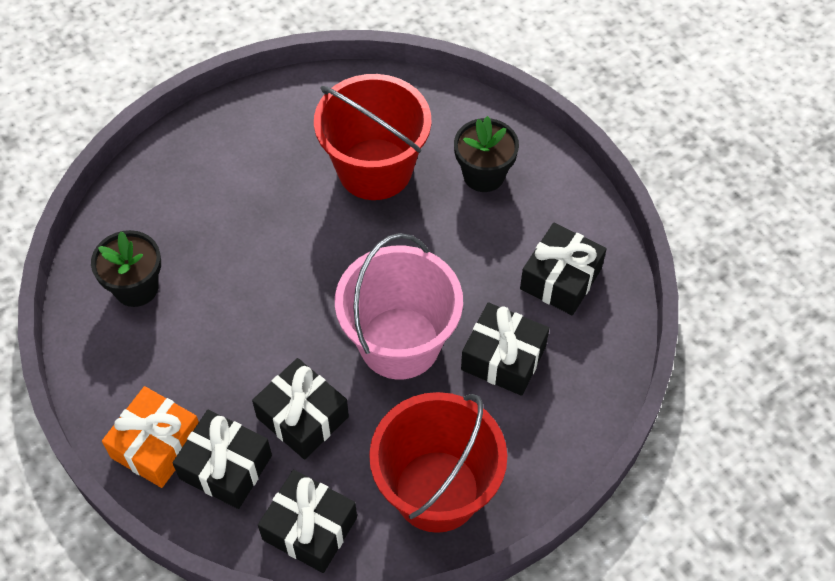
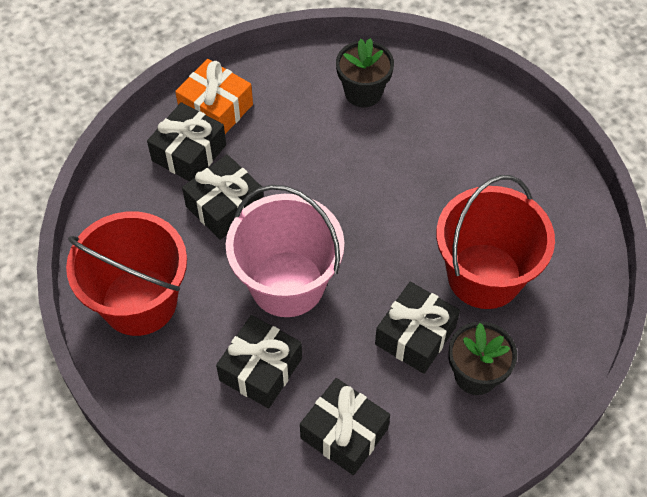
camera: 95 degrees right, 0 degrees up
black gift [258,470,357,573] -> black gift moved to [375,282,460,374]

